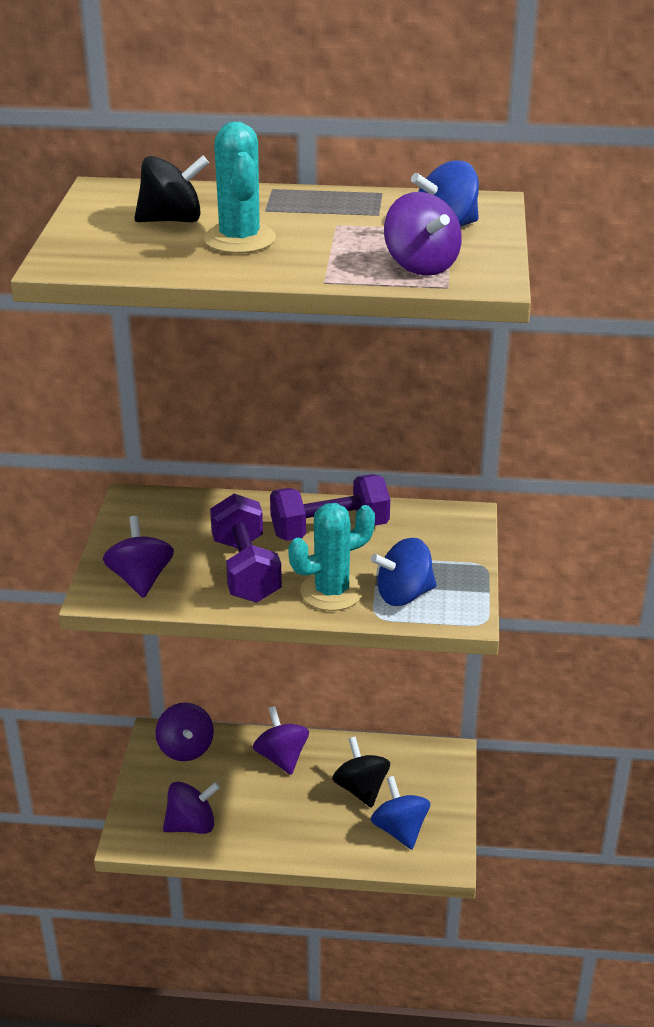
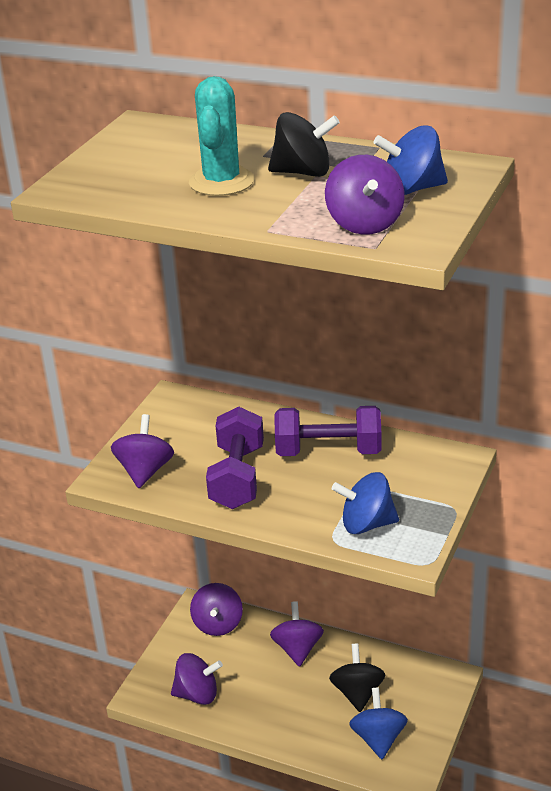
camera: 20 degrees right, 0 degrees up
black spinning top [134,155,209,222] -> black spinning top moved to [268,112,340,177]
turquoise cactus [288,503,375,611] -> none

